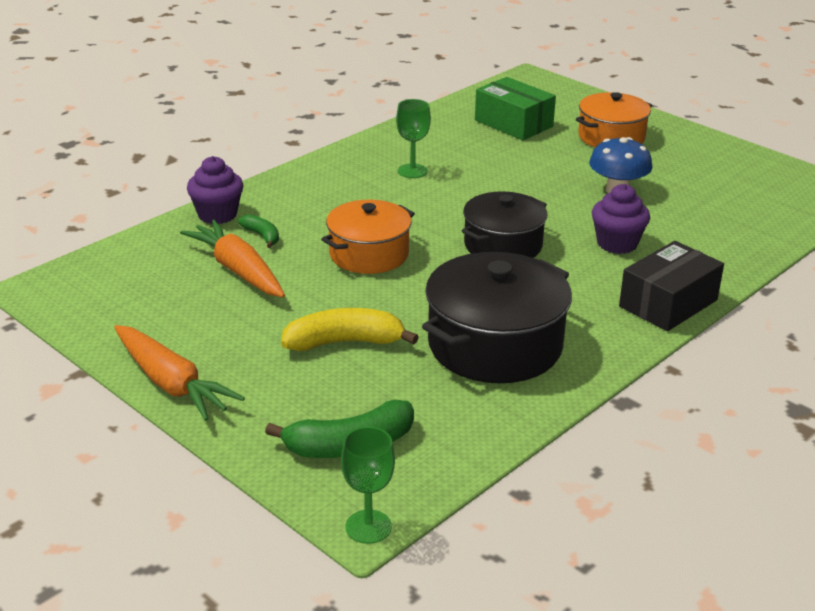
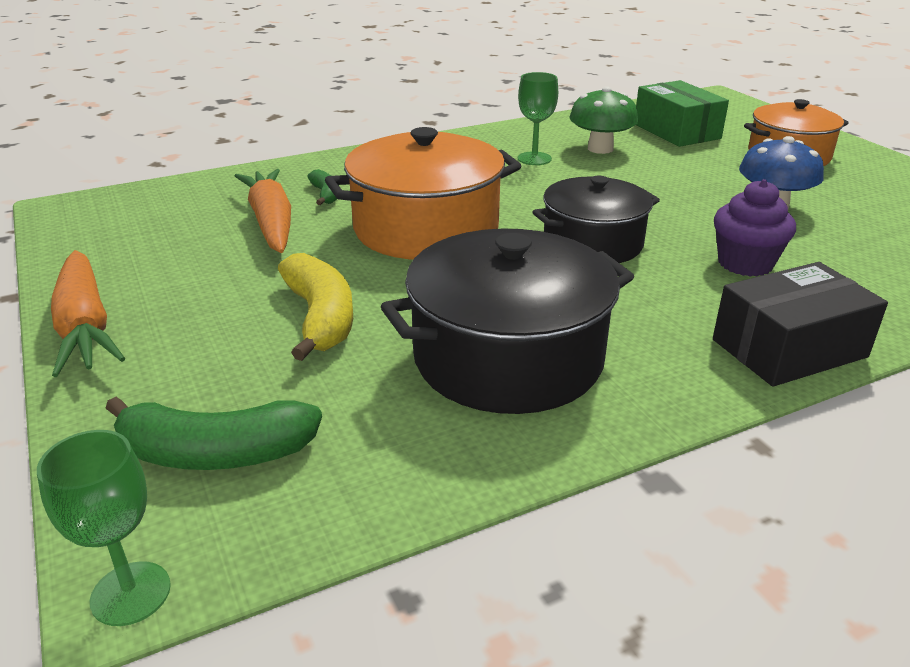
camera: 20 degrees right, 0 degrees up
purple cupcake [187,156,244,224] -> none
yellow banana [281,308,419,351] -> yellow banana turned 60 degrees clockwise [278,253,353,361]
orange pot [321,200,415,274] -> orange pot [325,127,521,260], size x1.51
none -> green mushroom [570,86,638,154]

